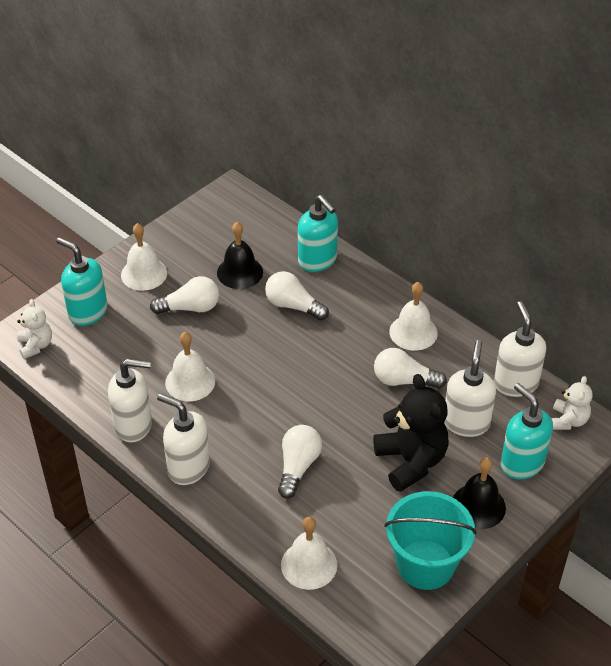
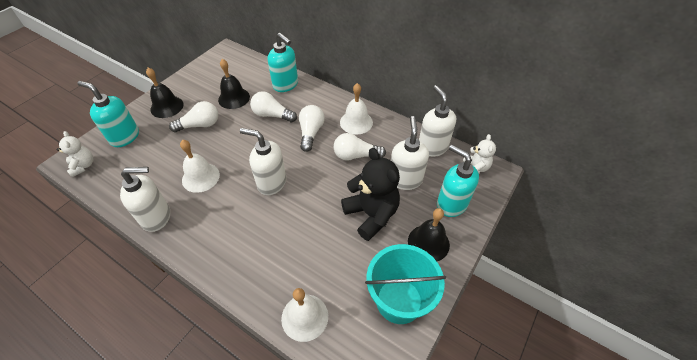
camera: 10 degrees left, 5 degrees up
white bell [121,223,167,291] -> black bell [146,68,184,118]
white soap dispenser [157,393,210,485] -> white soap dispenser moved to [240,128,286,195]
white light bulb [278,425,322,498] -> white light bulb moved to [299,105,325,152]

